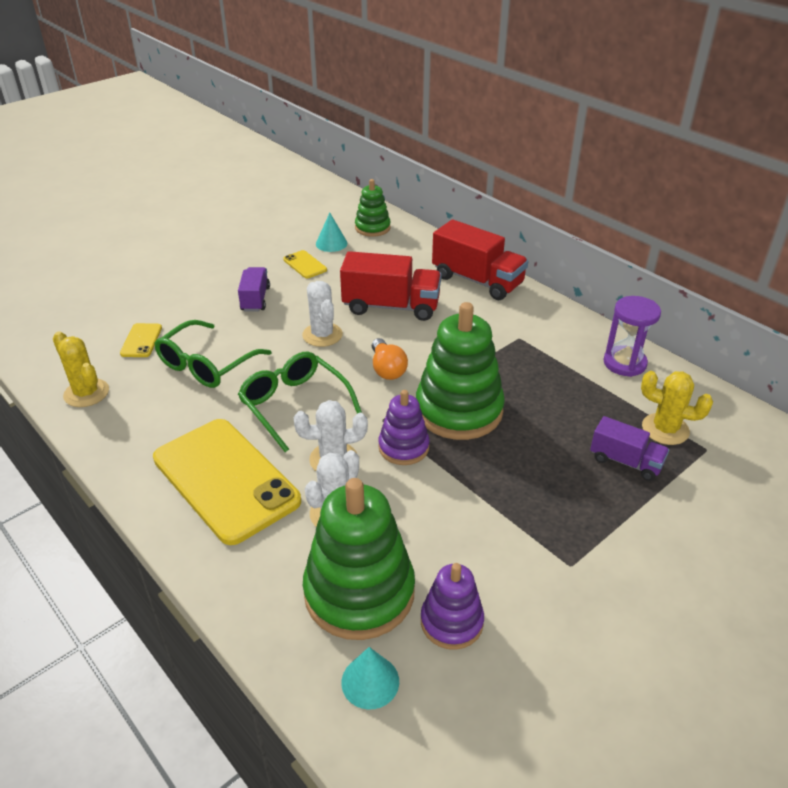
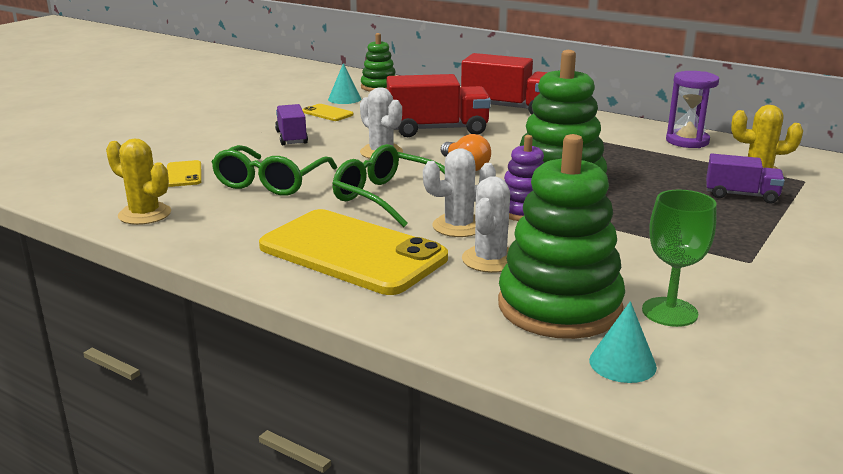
camera: 15 degrees left, 15 degrees down
purple stacking toy [421,563,484,650] -> green goblet [642,190,717,327]

